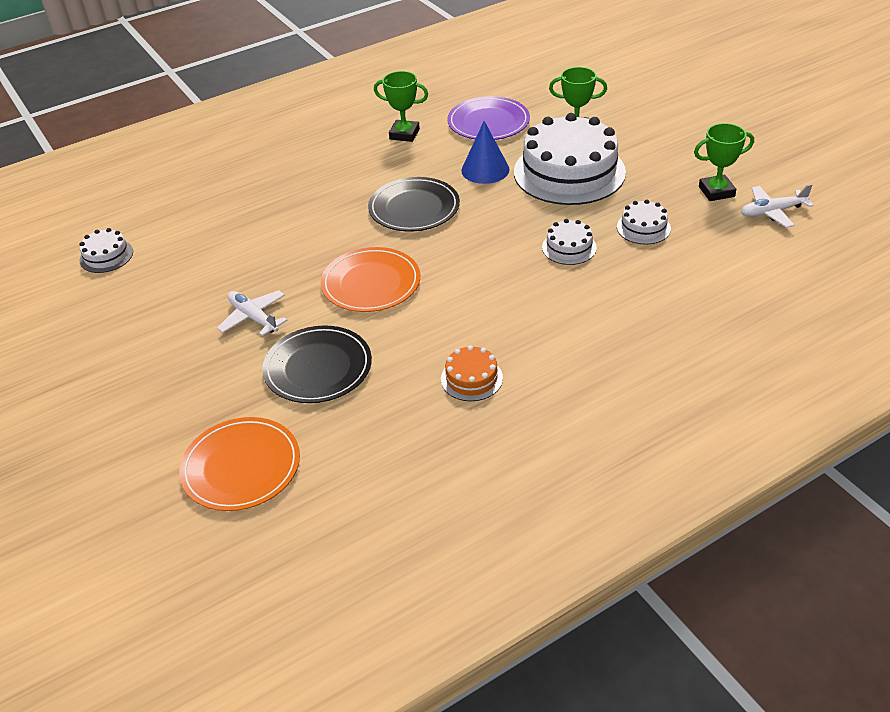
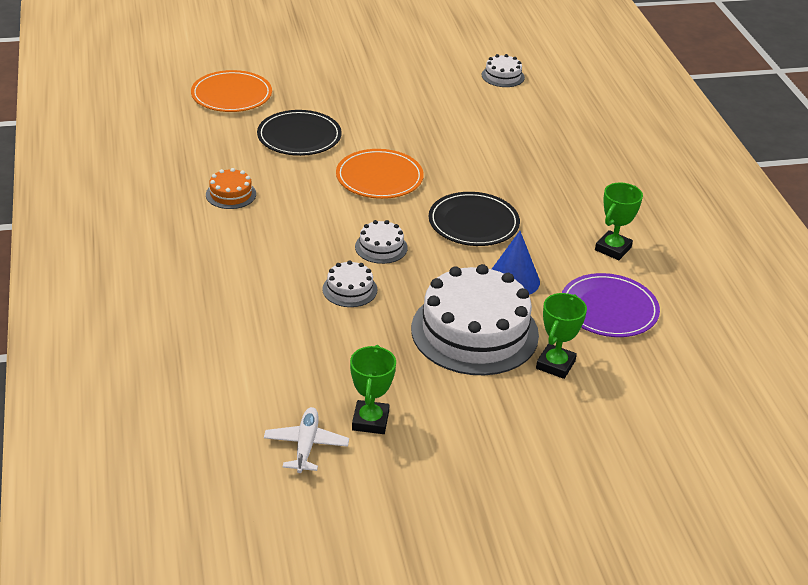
camera: 105 degrees right, 5 degrees down
white plane [217,290,287,336] -> none
white cake [617,200,671,244] -> white cake moved to [355,220,408,264]

